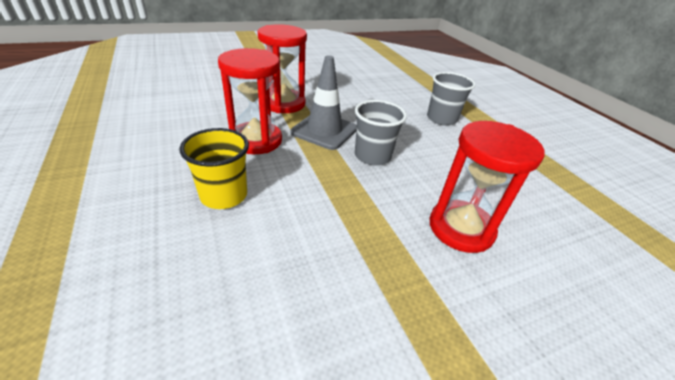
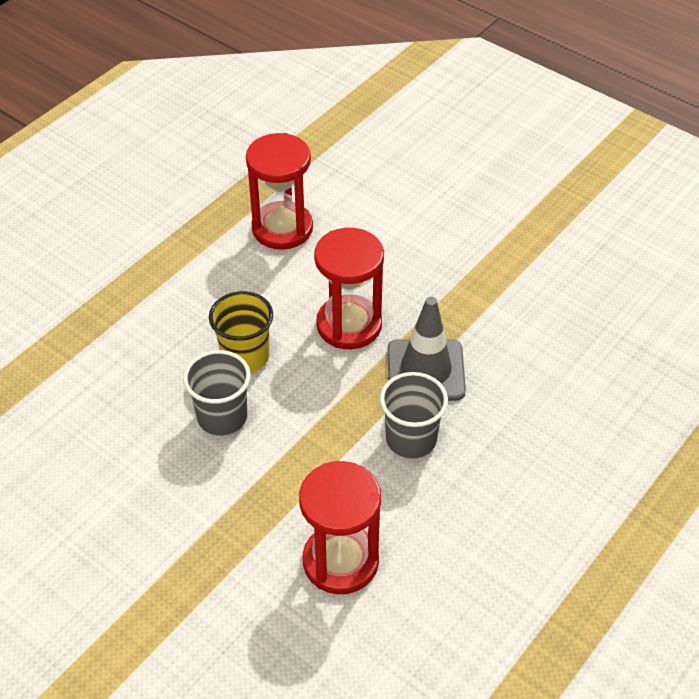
camera: 65 degrees right, 10 degrees up
red hourglass [258,24,307,113] -> red hourglass moved to [246,133,313,250]
grey cup [427,72,475,126] -> grey cup moved to [183,350,251,435]

